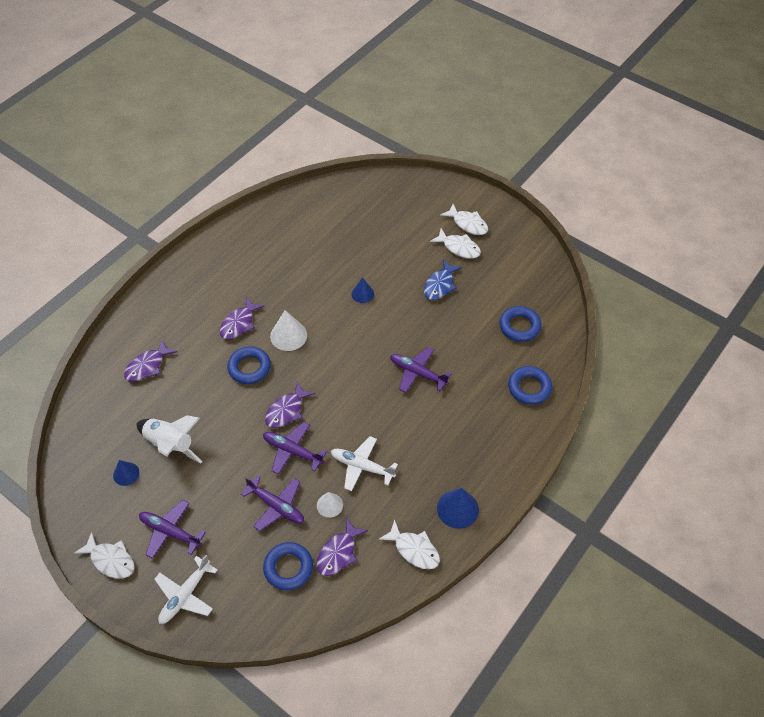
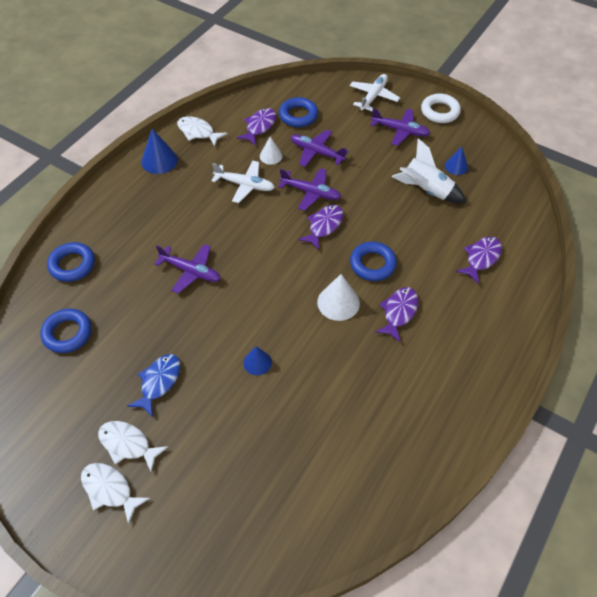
camera: 175 degrees right, 0 degrees up
white fish [74,532,134,579] -> white ring [421,93,461,123]

